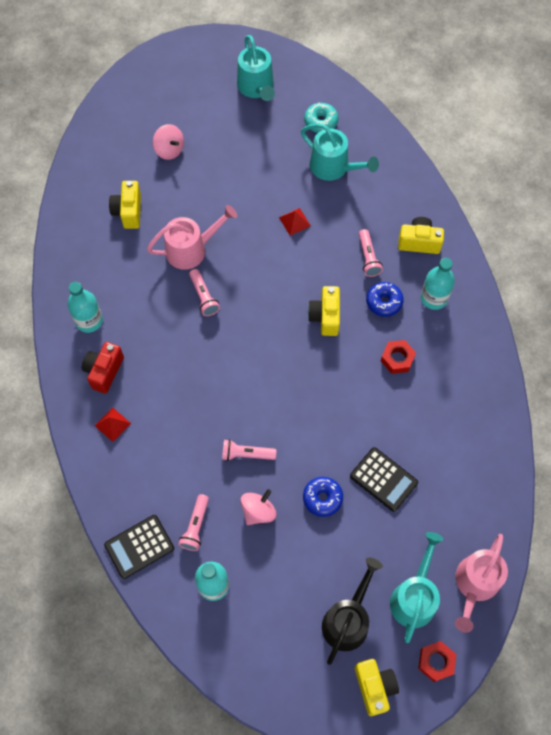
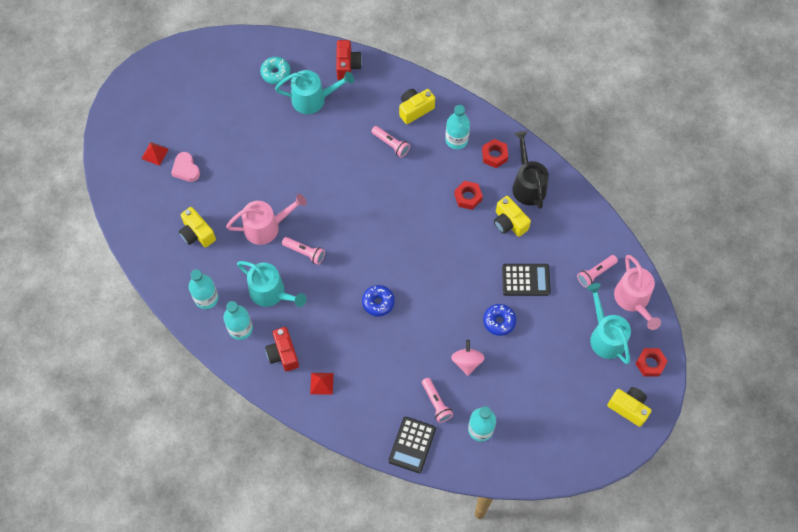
camera: 40 degrees left, 0 degrees up
pink watering can [147,205,237,270] -> pink watering can turned 45 degrees clockwise [226,194,307,245]
pink spinning top [153,124,184,160] -> pink heart [171,152,200,182]
pink flashlight [222,439,276,461] -> pink flashlight moved to [577,255,618,288]
turquoise watering can [237,35,275,101] -> turquoise watering can moved to [237,261,307,307]
red pyramid [279,208,311,236] -> red pyramid moved to [141,142,169,166]
yellow camera [308,286,340,336] -> yellow camera moved to [494,196,531,237]
black watering can [322,557,383,665] -> black watering can moved to [512,131,549,209]
blue donut [366,282,404,317] -> blue donut moved to [362,285,395,316]
none -> turquoise bottle [189,269,219,309]
none -> red camera [336,40,362,80]
none -> red nut [482,139,508,168]

